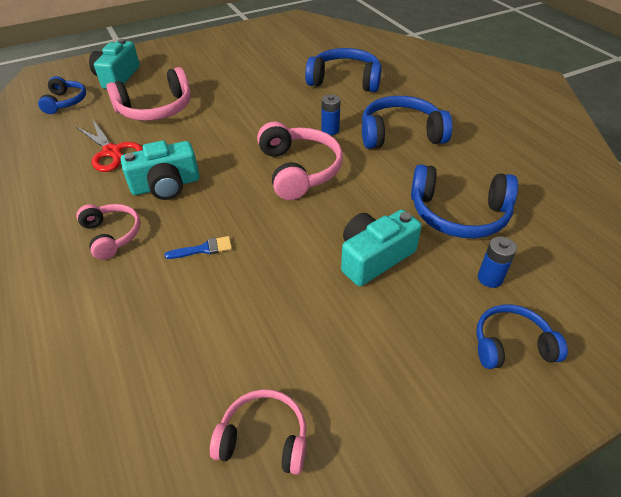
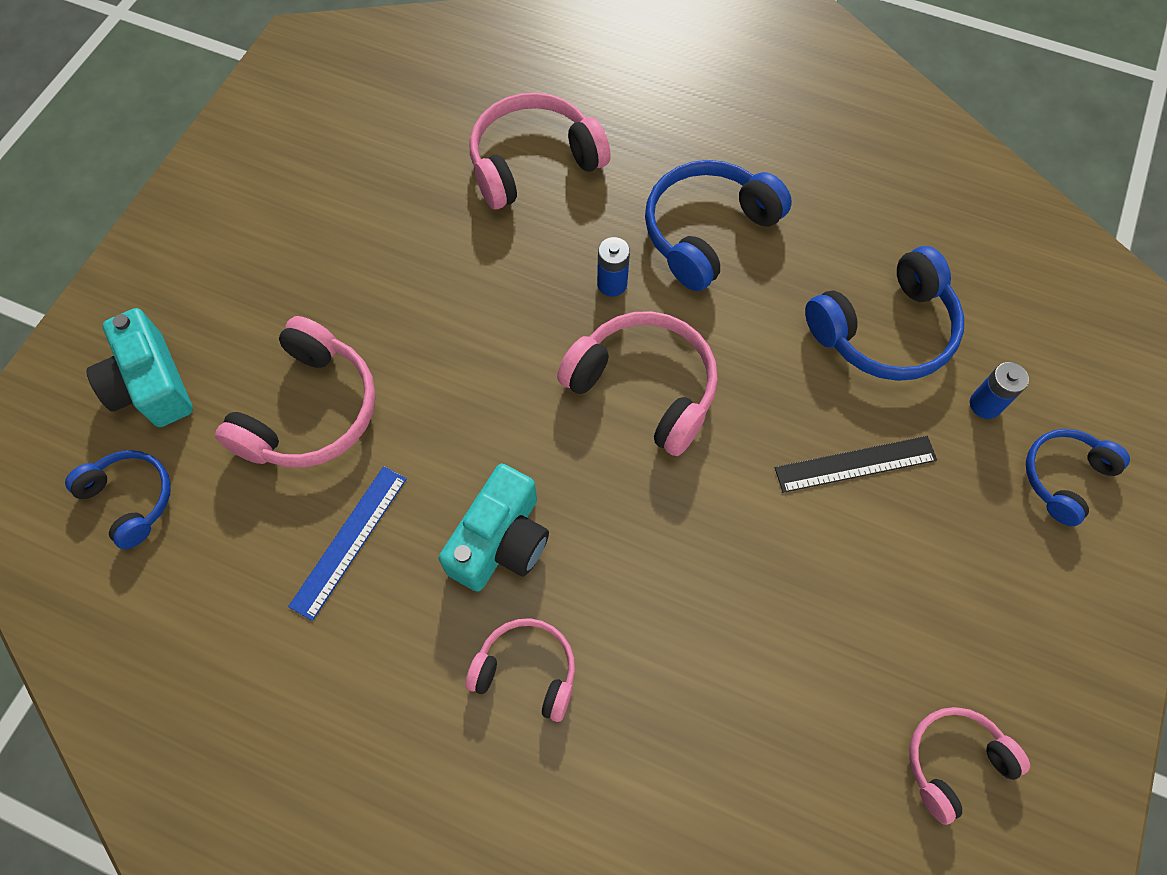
camera: 40 degrees left, 20 degrees up
red scissors [76,119,143,172] -> blue ruler [288,466,407,621]
blue brush [164,236,232,259] -> none
blue headphones [305,48,382,92] -> pink headphones [469,93,611,209]
turquoise camera [341,210,422,286] -> black ruler [775,436,937,493]

